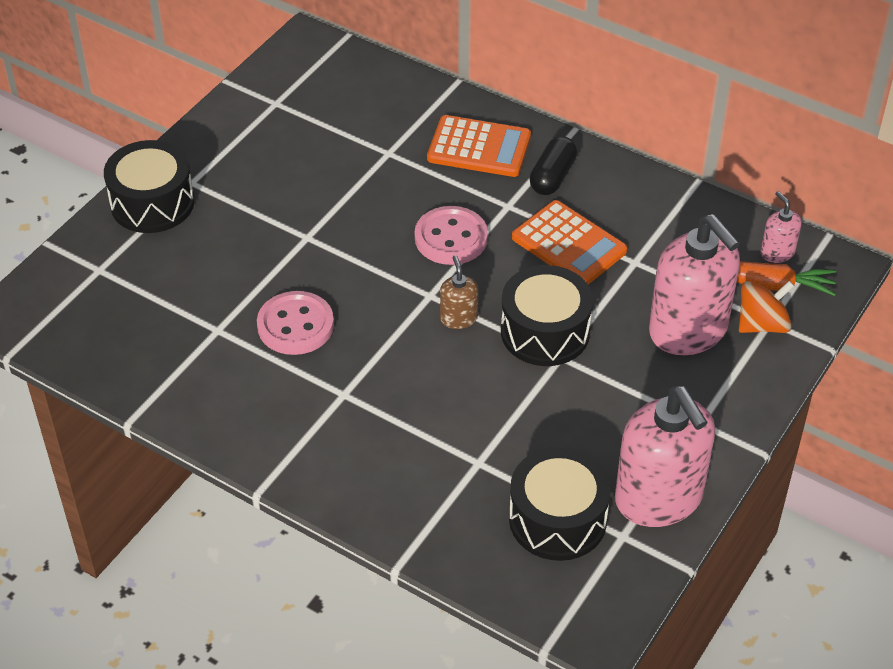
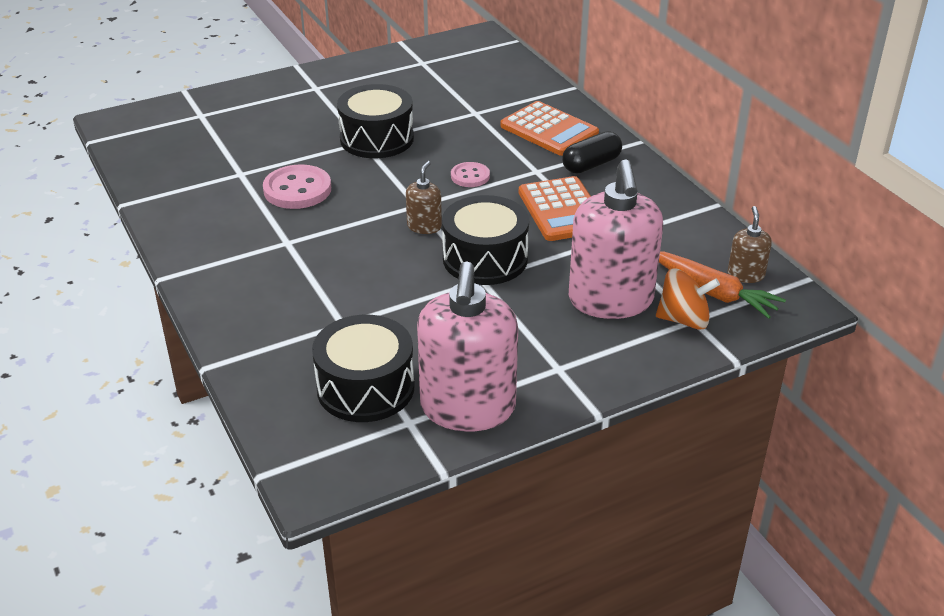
camera: 30 degrees right, 10 degrees down
black drum [104,140,194,233] -> black drum moved to [337,84,414,158]
pink button [415,206,488,265] -> pink button [451,162,490,187], size x0.59
pink soap dispenser [760,191,802,263] -> brown soap dispenser [728,206,772,283]

